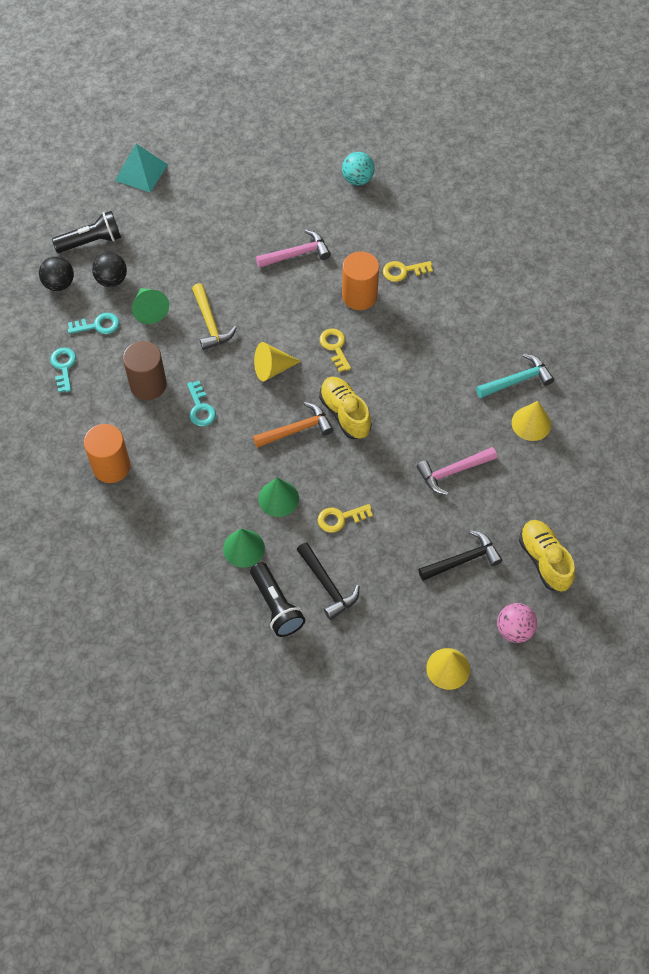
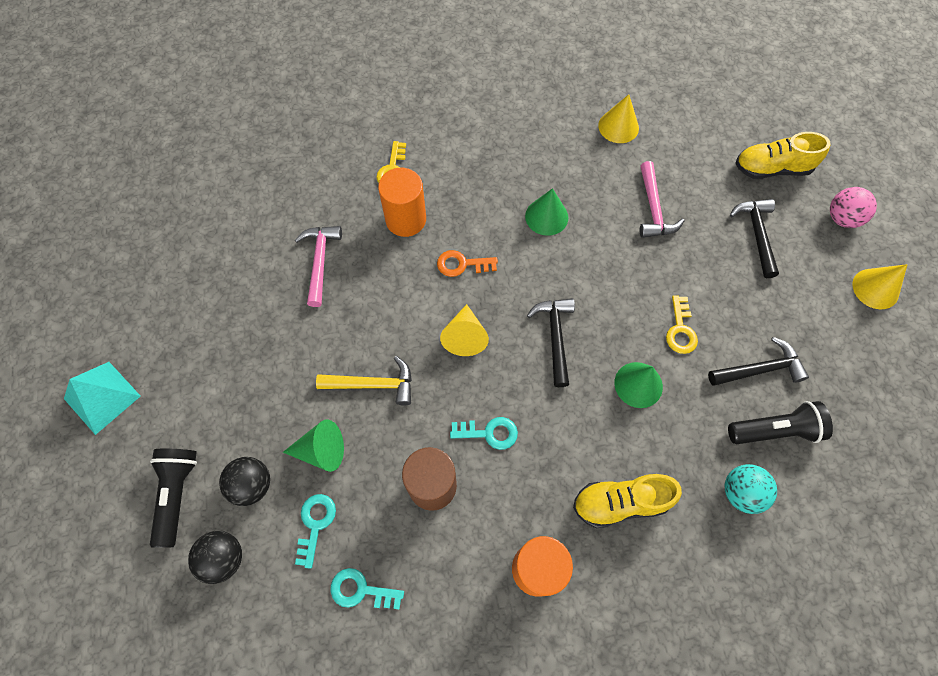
camera: 70 degrees left, 5 degrees up
green cone [223,529,265,568] -> green cone moved to [525,188,568,236]
orange hammer [253,402,333,448] -> black hammer [527,298,575,387]
yellow shoe [319,377,372,439] -> yellow shoe moved to [573,474,682,528]
yellow key [320,328,351,372] -> orange key [437,250,498,277]
turquoise ball [342,152,375,185] -> turquoise ball moved to [725,464,777,514]
turquoise hammer [476,354,554,398] -> none

